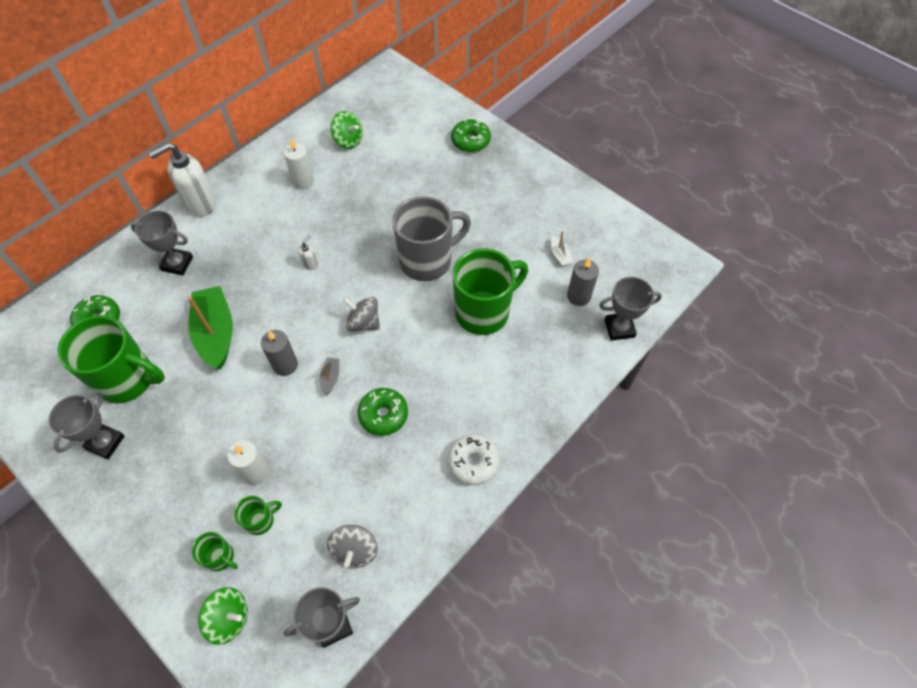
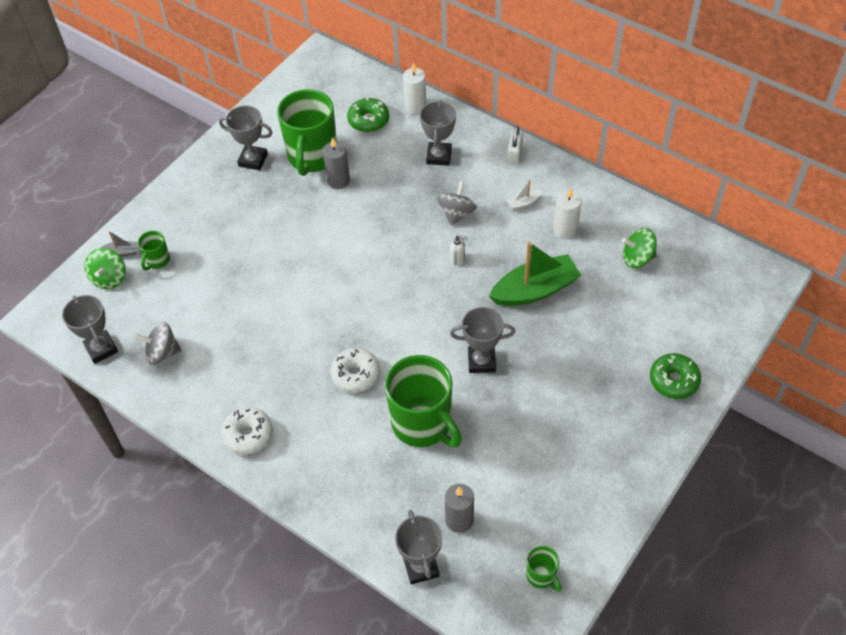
camera: 85 degrees right, 5 degrees down
white soap dispenser [149,142,216,216] -> white padlock [507,126,523,165]
green boat [188,286,233,369] -> green boat moved to [489,242,581,306]
white candle [227,440,270,485] -> white candle moved to [403,62,426,115]
green mug [234,496,282,535] -> green mug moved to [526,546,562,592]
grey candle [261,330,298,376] -> grey candle moved to [323,137,350,189]
grey boat [320,358,339,395] -> grey boat moved to [101,231,138,257]
green spinning top [330,111,363,149] -> green spinning top turned 60 degrees clockwise [622,228,657,268]
grey spinning top [343,297,380,332] -> grey spinning top moved to [437,181,477,226]
green donut [357,388,408,436] -> none
grey mug [392,196,471,281] -> grey trophy [450,307,515,373]
white boat [551,231,573,267] -> white boat moved to [507,179,542,211]
none -> white donut [330,348,380,393]

